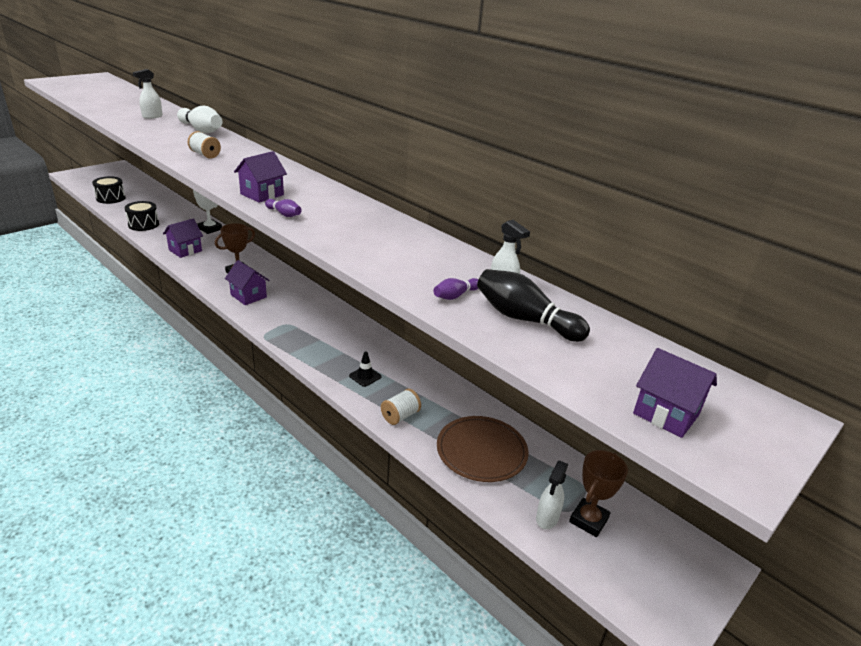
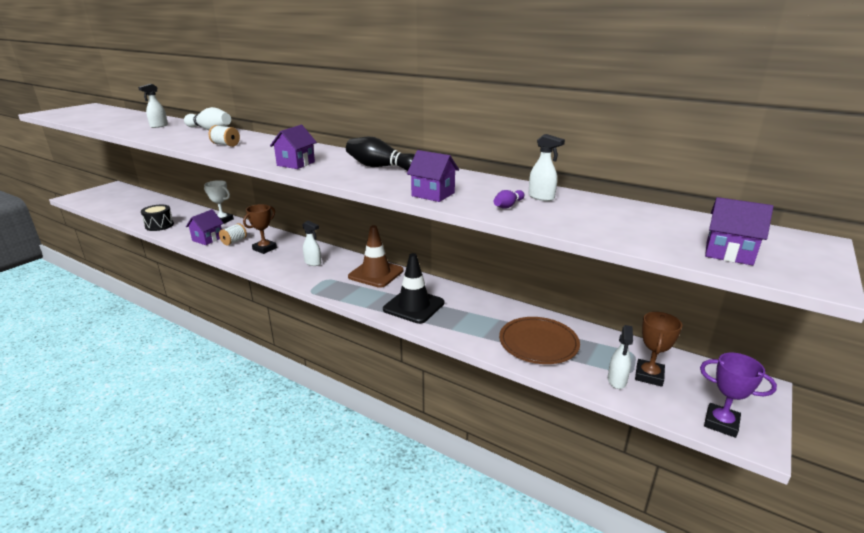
camera: 10 degrees left, 5 degrees down
black drum [92,177,125,204] -> none
purple house [225,260,269,305] -> purple house moved to [407,150,459,202]
purple bowling pin [265,199,302,217] -> none
black traffic cone [349,351,381,387] -> black traffic cone [383,253,444,324], size x2.22
white spool [381,389,421,425] -> white spool moved to [219,223,247,245]
black bowling pin [477,269,590,342] -> black bowling pin moved to [346,137,415,171]
none -> white spray bottle [302,221,321,266]
none -> brown traffic cone [348,225,404,288]
none -> purple trophy [700,353,777,438]

